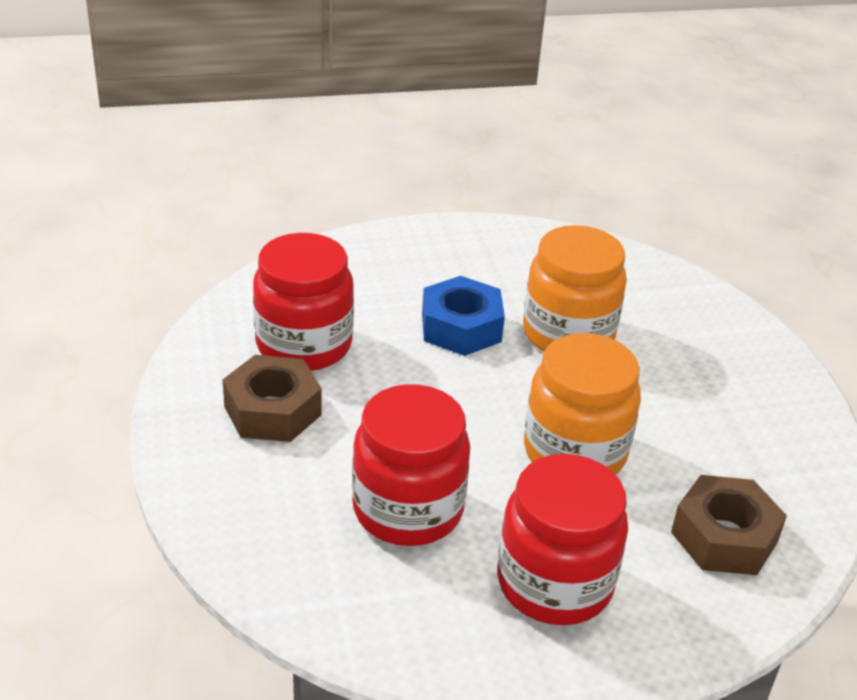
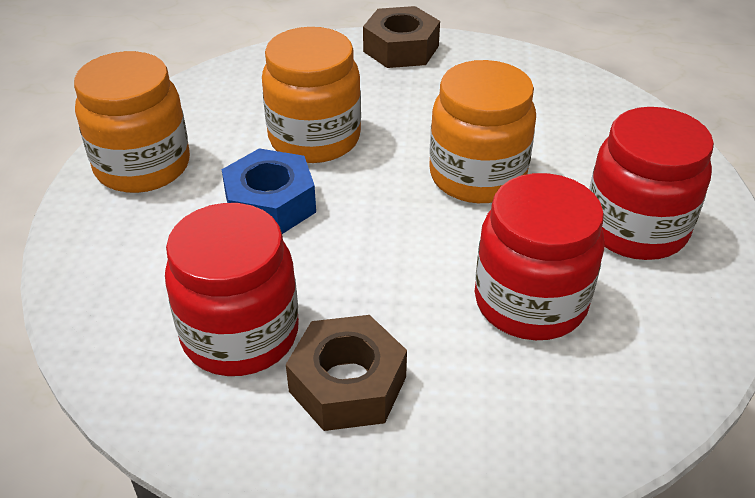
camera: 70 degrees left, 5 degrees up
brown nut [671,475,787,575] -> brown nut moved to [363,6,440,68]
none -> orange jar [74,51,190,193]

